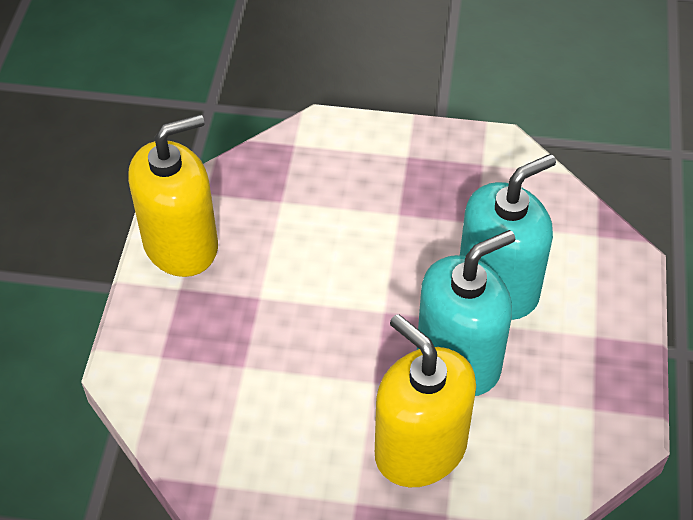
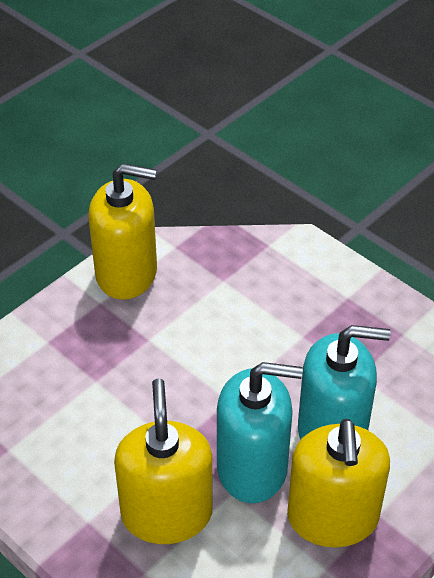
camera: 35 degrees right, 5 degrees down
none -> yellow soap dispenser [287,419,390,547]

